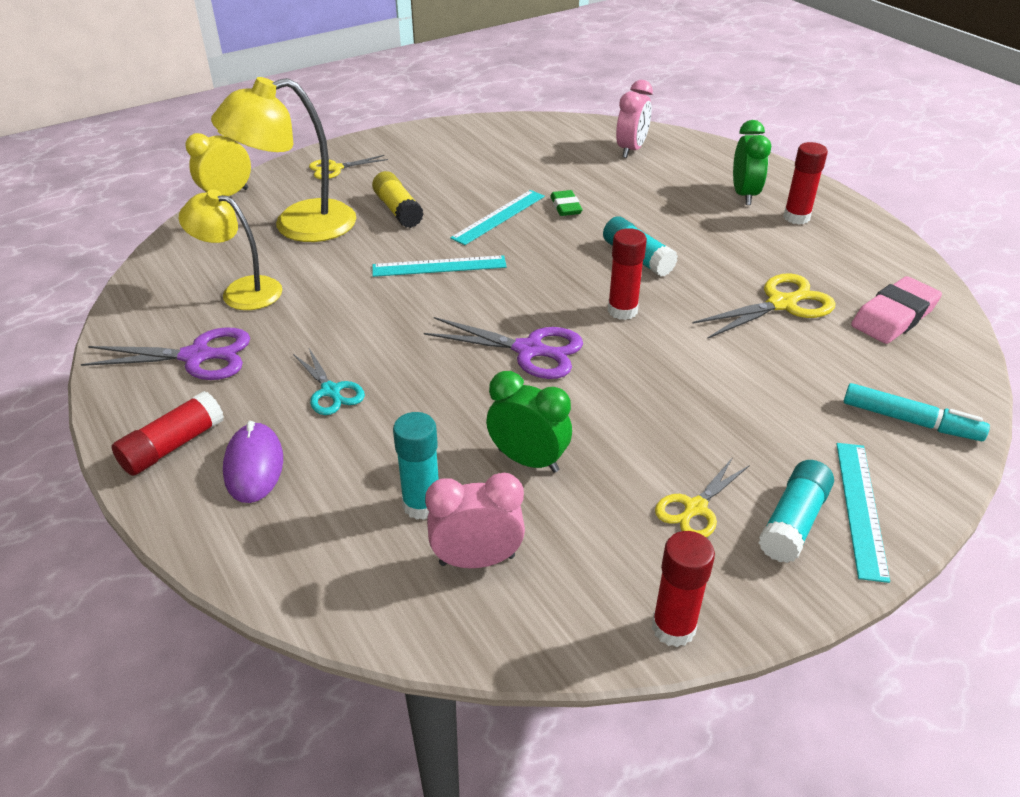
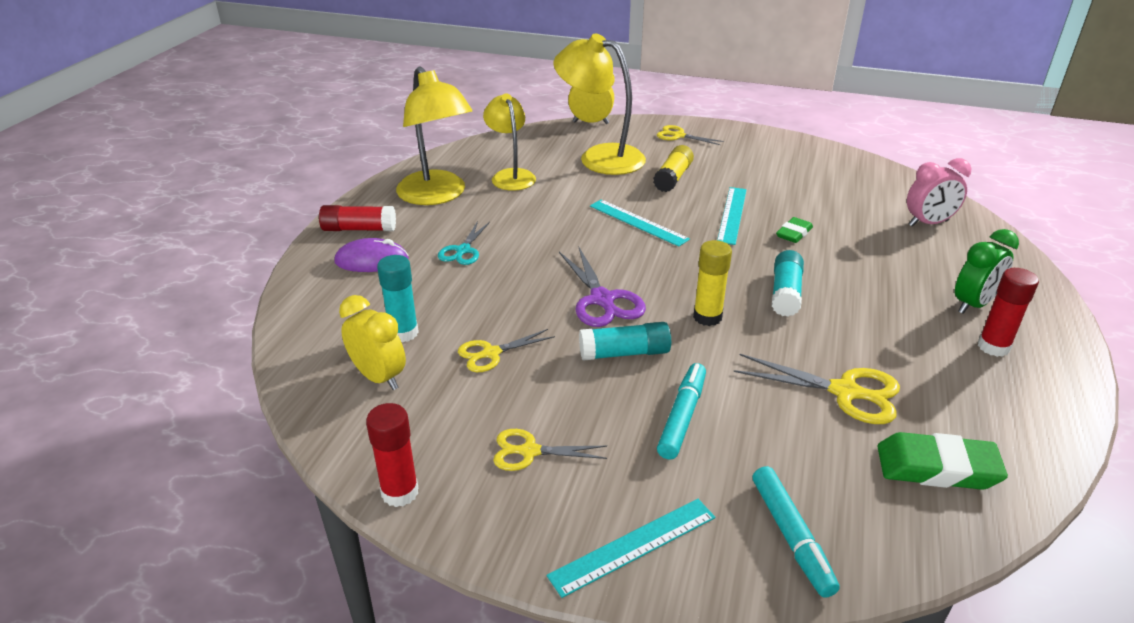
camera: 50 degrees right, 5 degrees down
purple scissors [81,327,250,380] -> yellow lamp [396,66,472,205]
purple mouse [223,421,283,503] -> purple mouse turned 45 degrees clockwise [334,238,409,272]
pink clock [425,473,525,568] -> yellow clock [339,295,406,390]
turquoise ruler [450,190,545,245] -> turquoise ruler turned 75 degrees counterclockwise [717,187,747,245]
green clock [486,371,572,473] -> yellow scissors [458,329,555,372]
red glue stick [608,228,647,320] -> yellow glue stick [693,240,732,326]
turquoise glue stick [758,460,834,563] -> turquoise glue stick moved to [579,322,671,361]
pink eraser [851,276,942,344] -> green eraser [877,432,1008,490]
none -> turquoise marker [657,363,706,460]

